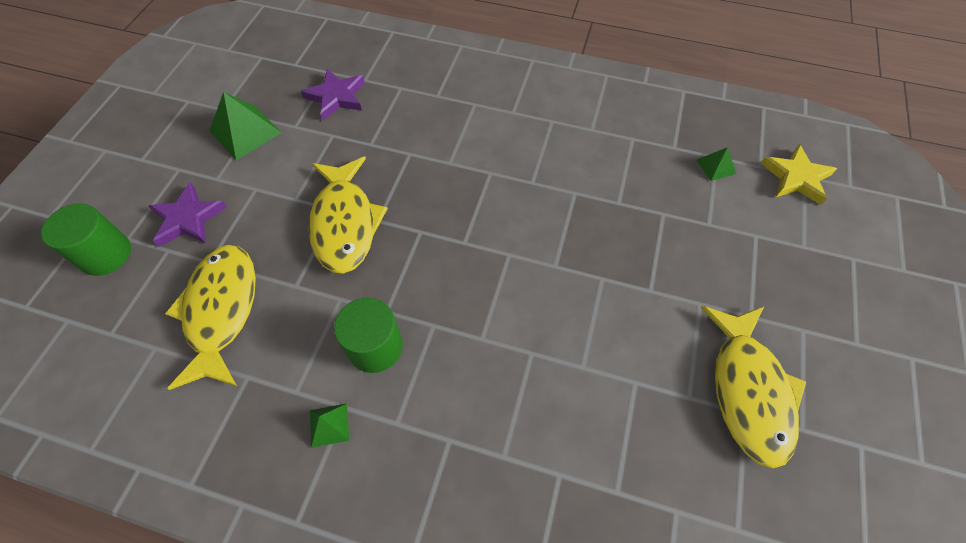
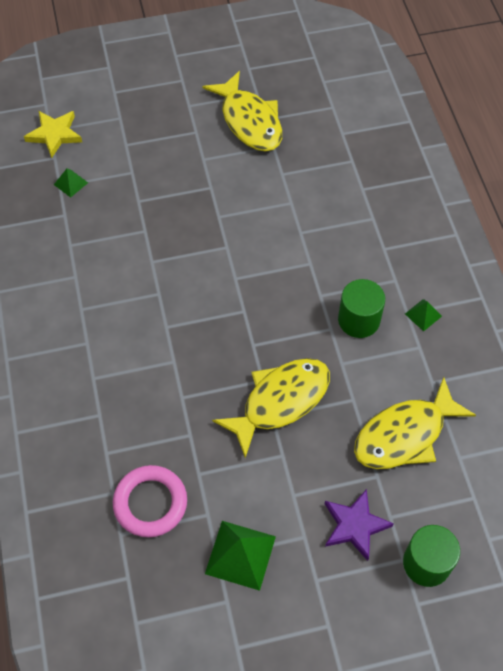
camera: 120 degrees left, 0 degrees up
purple star [301,69,365,120] -> pink ring [113,465,187,537]
yellow fish [701,306,806,468] -> yellow fish turned 90 degrees clockwise [202,71,282,151]

